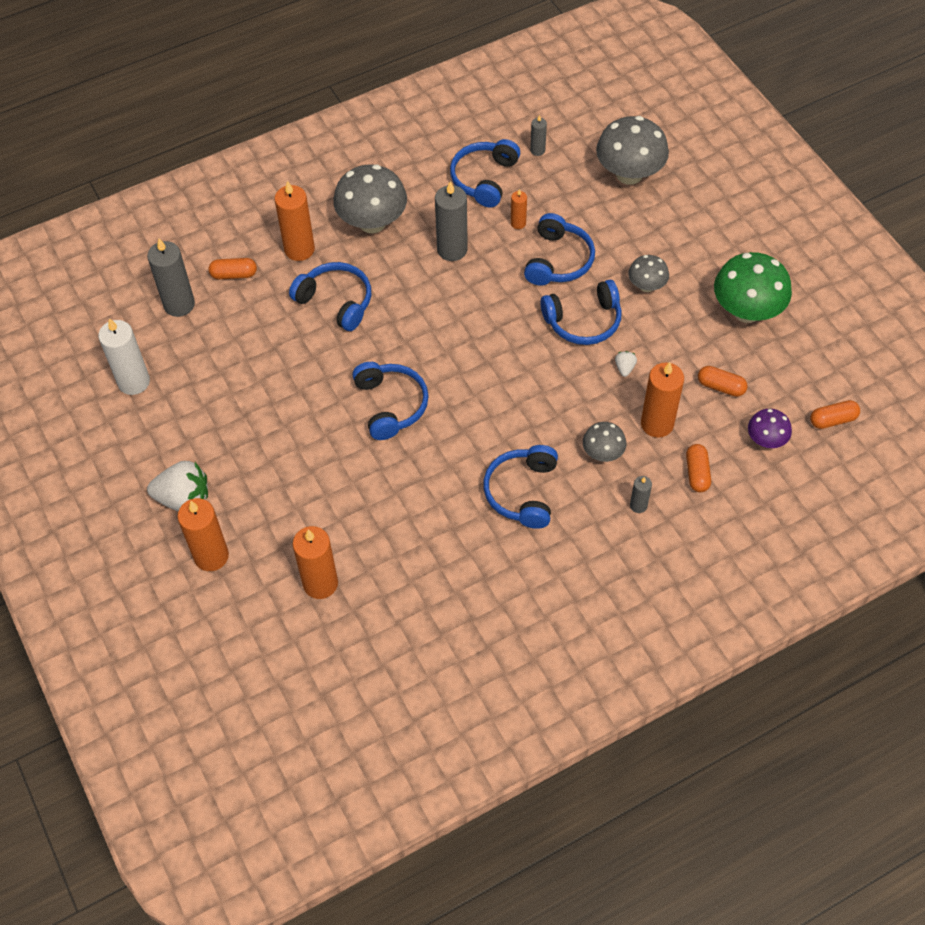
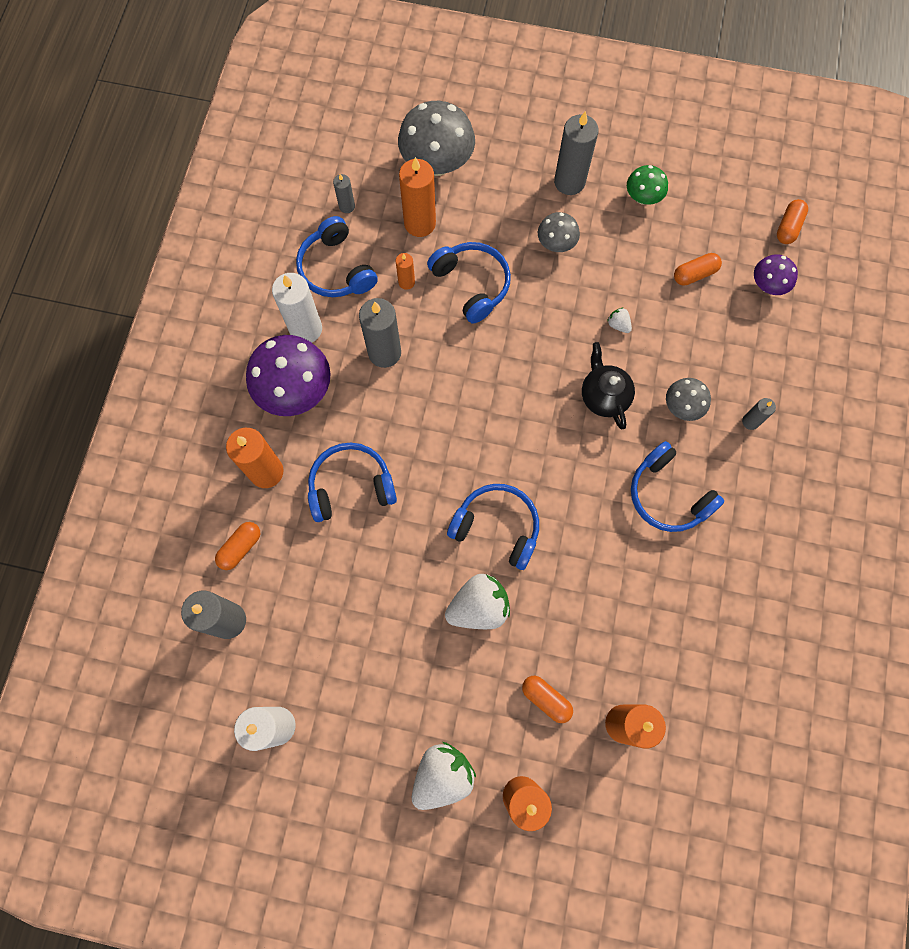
camera: 50 degrees left, 15 degrees up
grey mushroom [333,165,407,233] -> purple mushroom [246,335,331,416]
blue headphones [540,280,622,345] -> none
orange candle [641,362,684,438] -> orange candle moved to [399,157,436,237]
orange capsule [686,444,711,492] -> orange capsule moved to [522,676,573,723]
green mushroom [714,252,792,323] -> green mushroom [627,165,668,205], size x0.54
none -> white candle [272,273,322,343]
none -> white strawberry [445,574,510,629]
none -> grey candle [554,111,599,195]
none -> black teapot [582,342,635,429]

